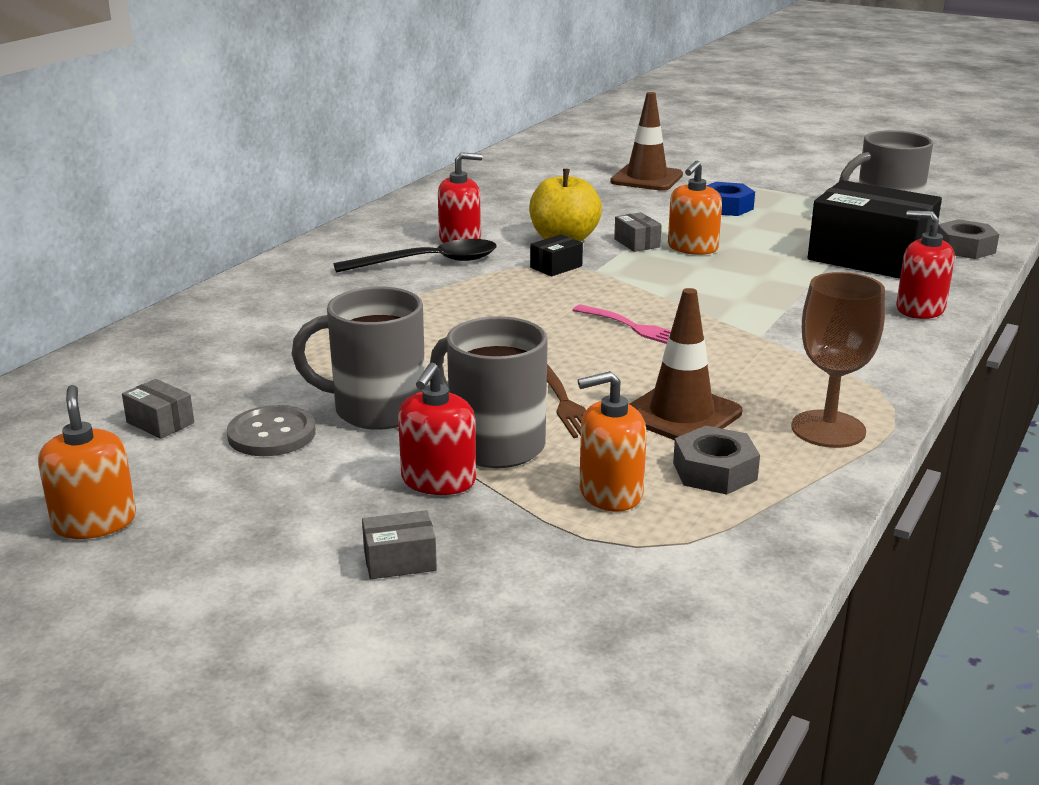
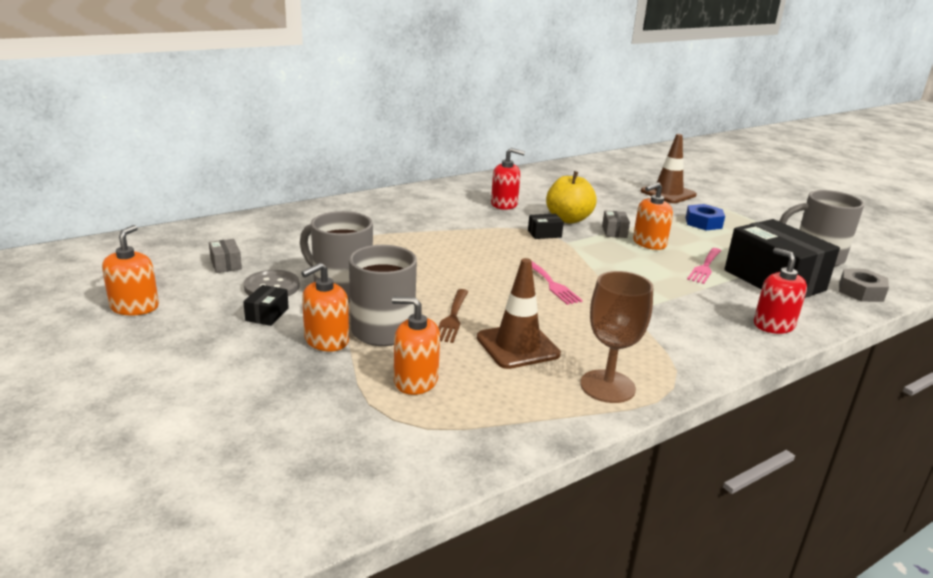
camera: 25 degrees right, 0 degrees up
black spoon [333,239,497,273] -> none
grey box [362,510,437,579] -> none
red soap dispenser [398,362,476,495] -> orange soap dispenser [301,263,349,351]
grey nut [673,425,760,495] -> none
none -> black box [243,285,289,326]
none -> pink fork [687,248,721,284]

